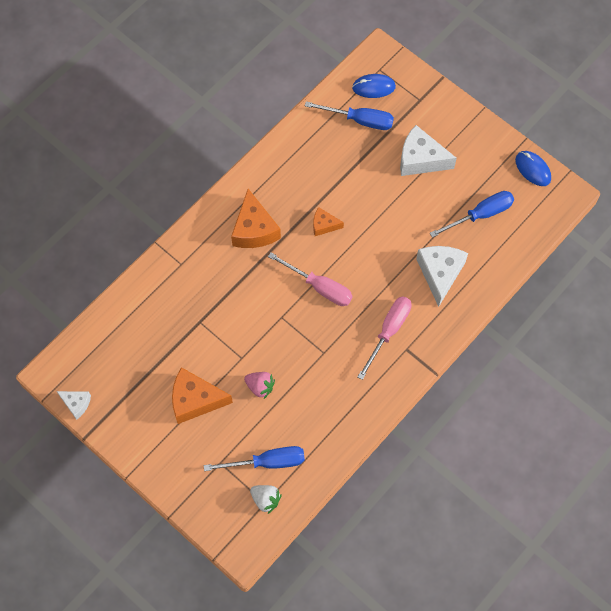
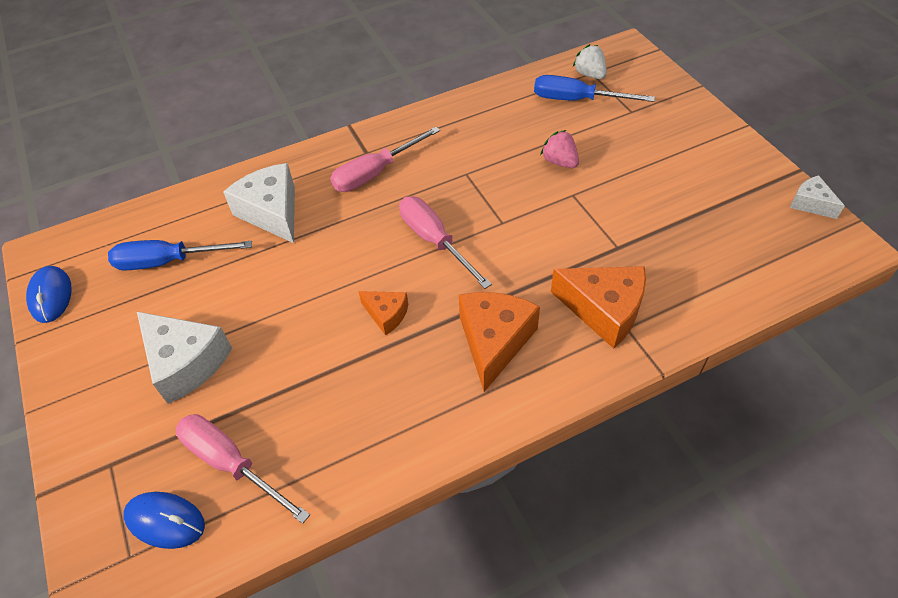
camera: 155 degrees left, 15 degrees down
orange cheese [172,367,233,424] -> orange cheese moved to [551,266,646,349]
blue screwdriver [305,101,394,130] -> pink screwdriver [176,414,310,524]
white cheese [416,246,468,307] -> white cheese turned 120 degrees clockwise [223,163,295,243]

